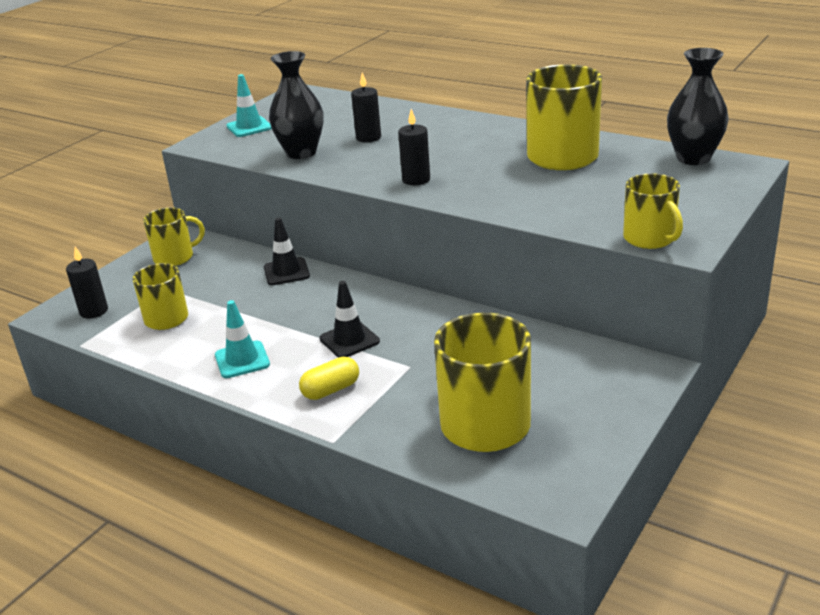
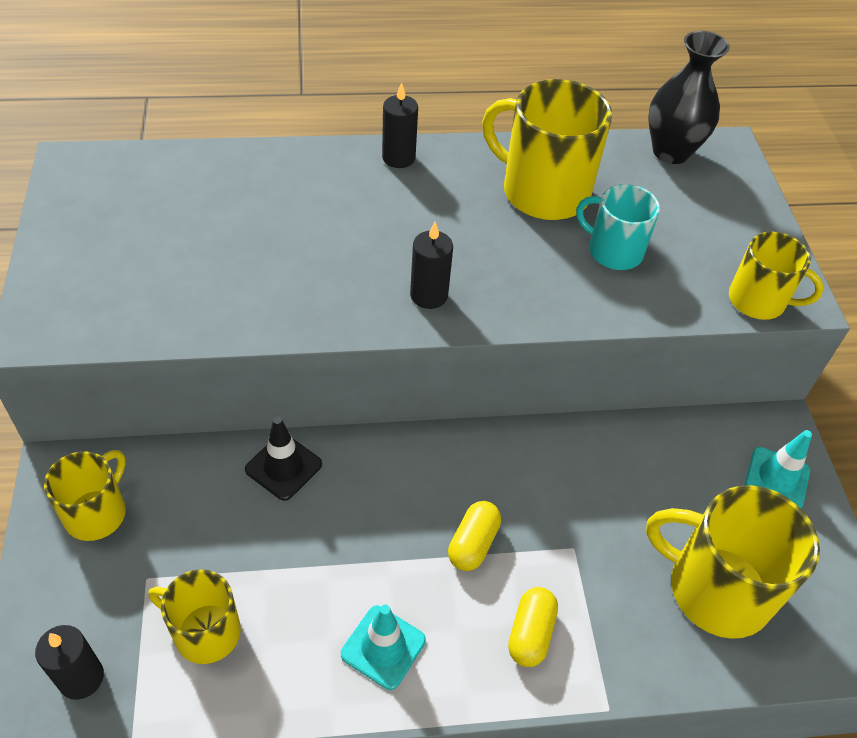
camera: 45 degrees left, 20 degrees up
turquoise traffic cone [227,74,272,137] -> turquoise traffic cone moved to [745,430,812,508]
black vase [269,51,324,159] -> none
black traffic cone [319,281,380,358] -> yellow capsule [448,501,501,571]
black candle [351,72,381,142] -> black candle moved to [382,82,418,168]
none -> turquoise mug [576,184,660,270]

